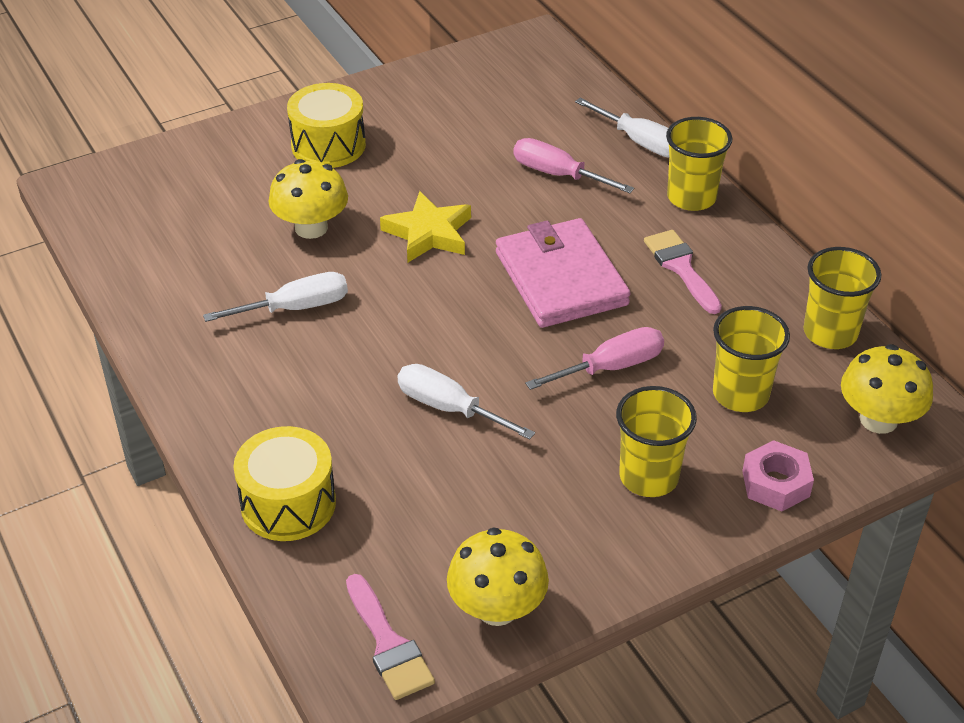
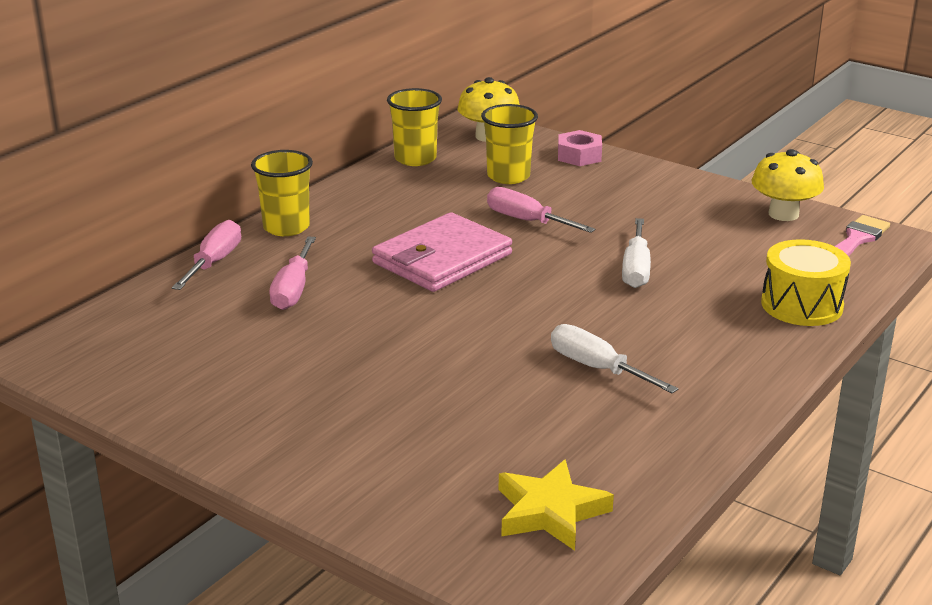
camera: 115 degrees left, 15 degrees down
yellow mushroom [269,159,348,239] -> none
yellow drum [287,83,366,168] -> none
yellow star [380,191,471,262] -> yellow star moved to [499,459,614,551]
white screwdriver [575,98,669,158] -> pink screwdriver [172,220,241,290]
yellow cup [616,386,697,497] -> none
pink brush [644,230,722,314] -> none

